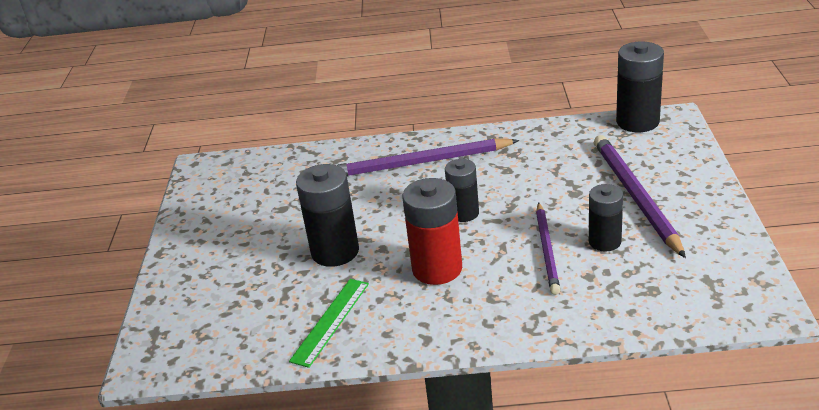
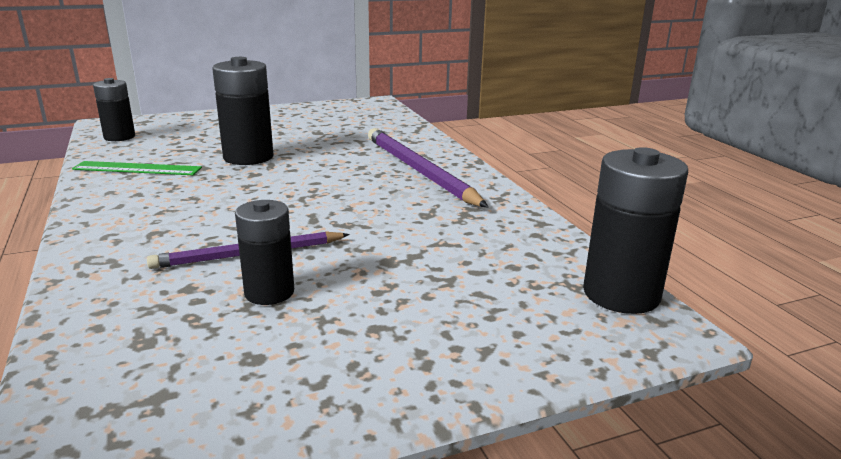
camera: 65 degrees right, 10 degrees down
red battery [402,178,462,285] -> none
black battery [445,159,479,222] -> black battery moved to [93,78,135,141]
purple pencil [594,135,686,258] -> none

